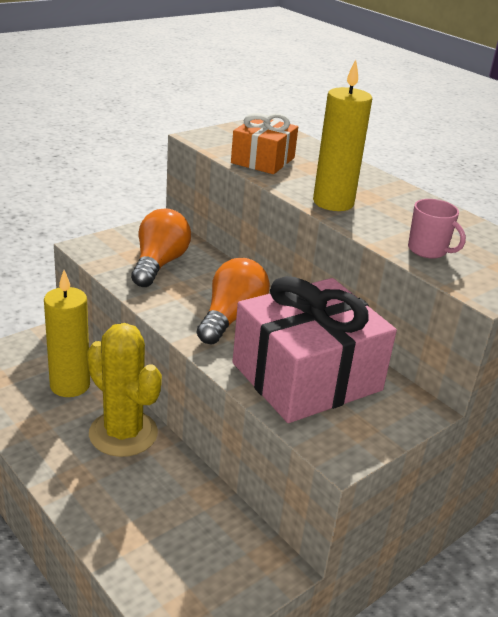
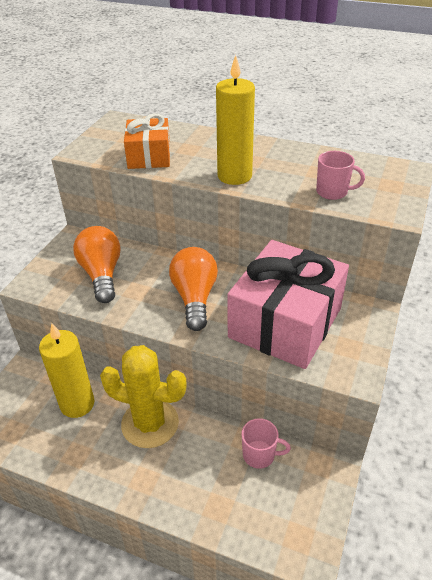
camera: 25 degrees left, 10 degrees up
none -> pink mug [242,418,291,469]

